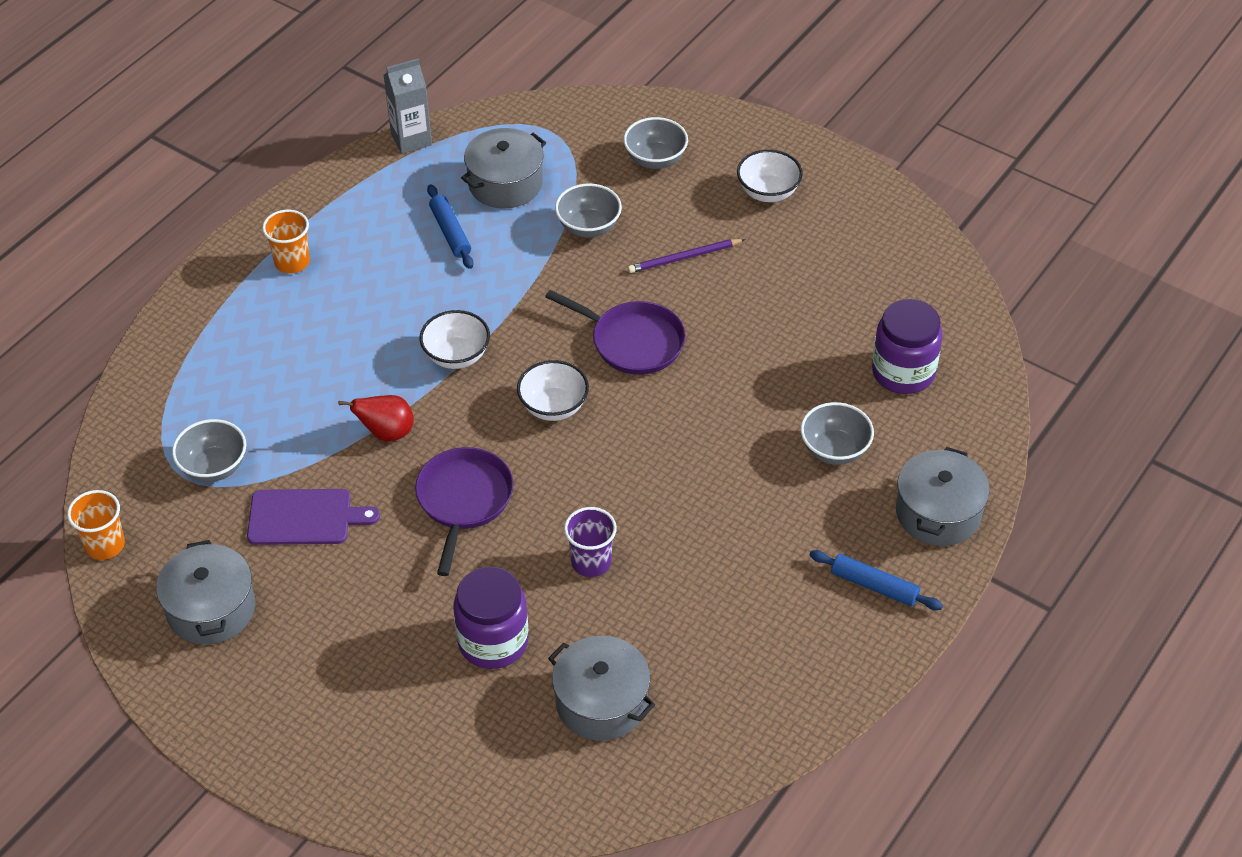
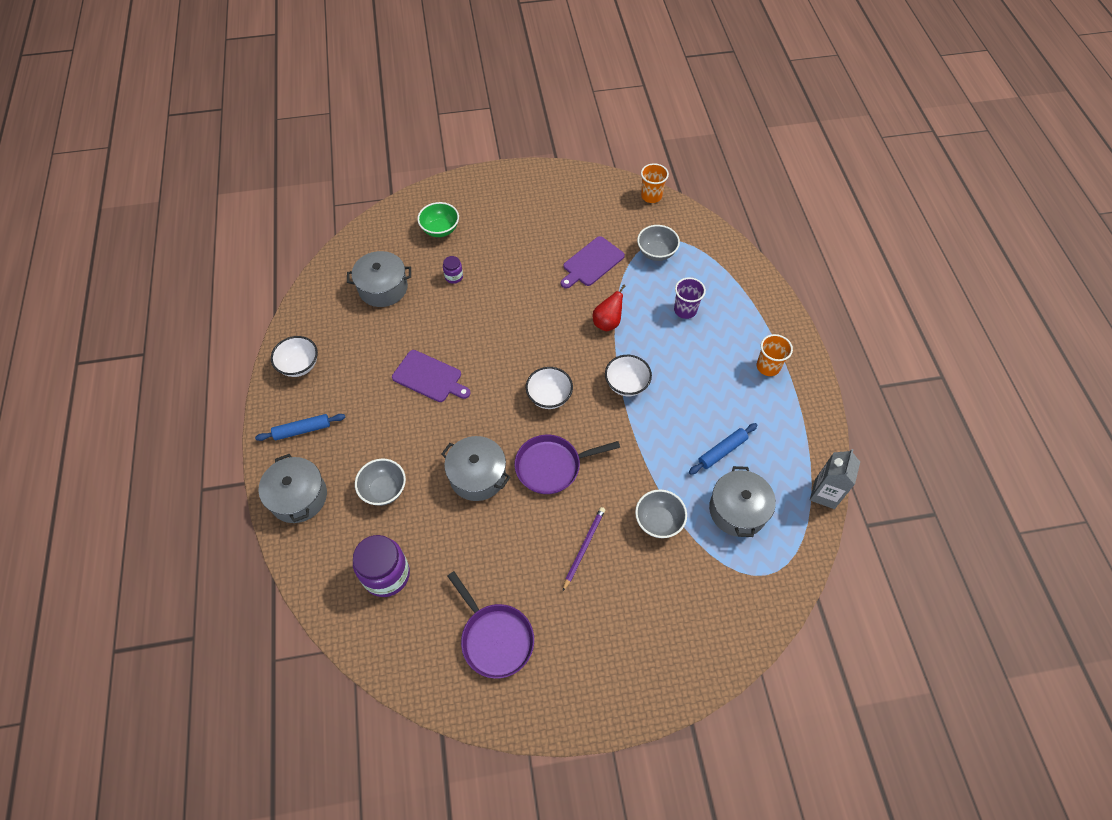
camera: 135 degrees right, 10 degrees up
grey pot [156,540,255,645] -> grey pot moved to [442,436,510,501]
purple pan [415,447,513,576] -> purple pan moved to [447,571,534,679]
blue rolling pin [427,184,474,269] -> blue rolling pin turned 60 degrees counterclockwise [689,423,758,475]
purple jar [453,567,529,669] -> purple jar [443,256,463,284], size x0.48
purple cup [564,507,617,577] -> purple cup moved to [674,277,706,319]
grey bowl [624,117,688,169] -> none
white bowl [737,149,803,202] -> white bowl moved to [271,336,318,377]
none -> purple cutting board [392,350,471,402]
none -> green bowl [417,202,459,237]

